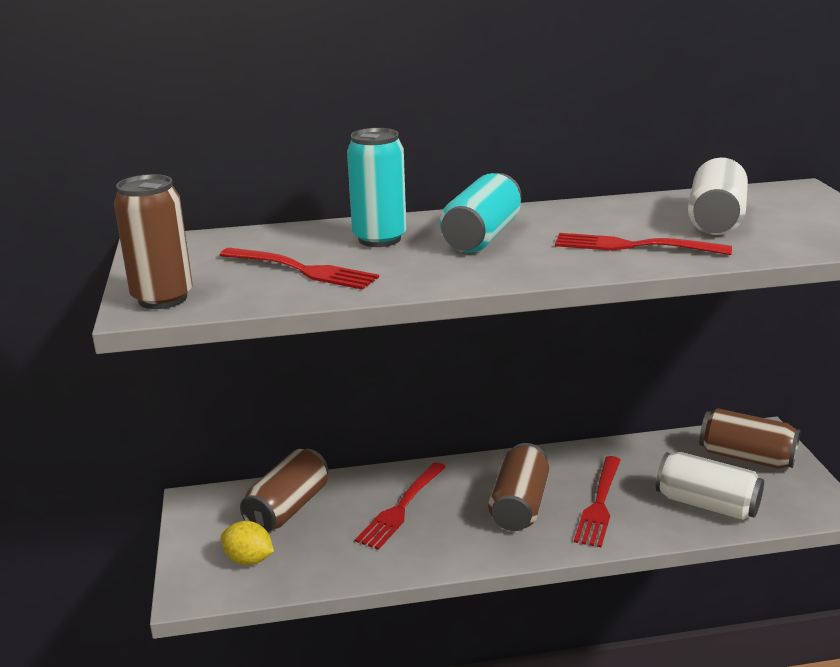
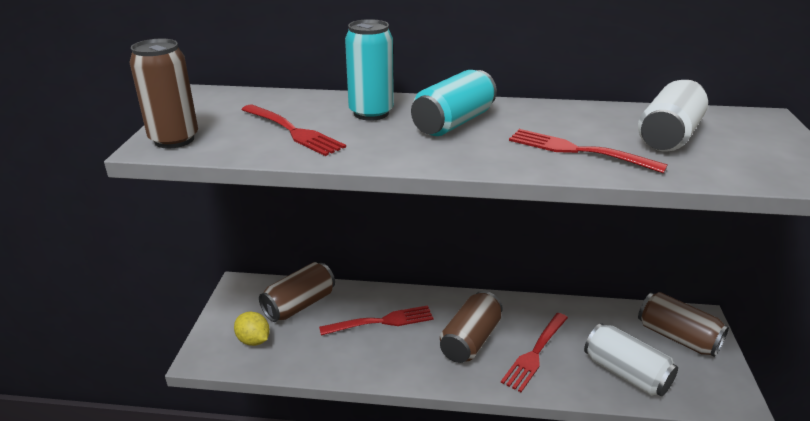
camera: 15 degrees right, 5 degrees up
red fork [355,462,446,550] -> red fork turned 150 degrees counterclockwise [319,305,434,336]

